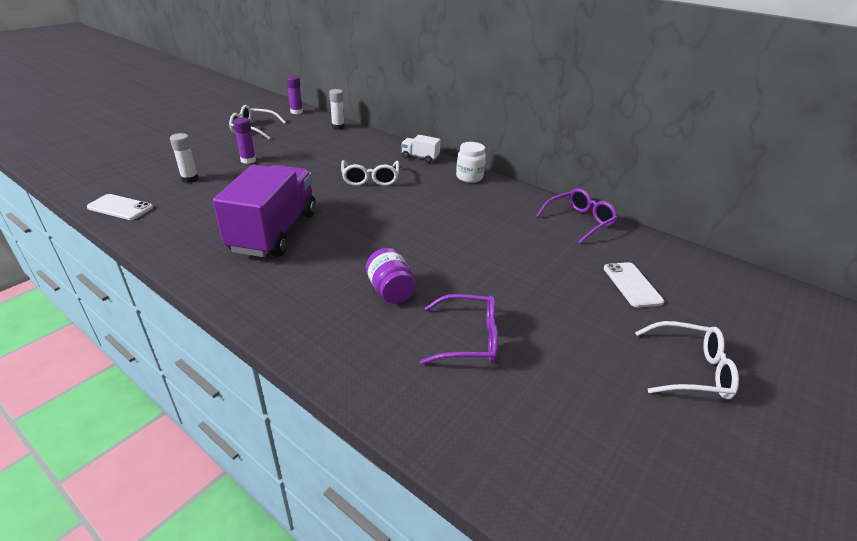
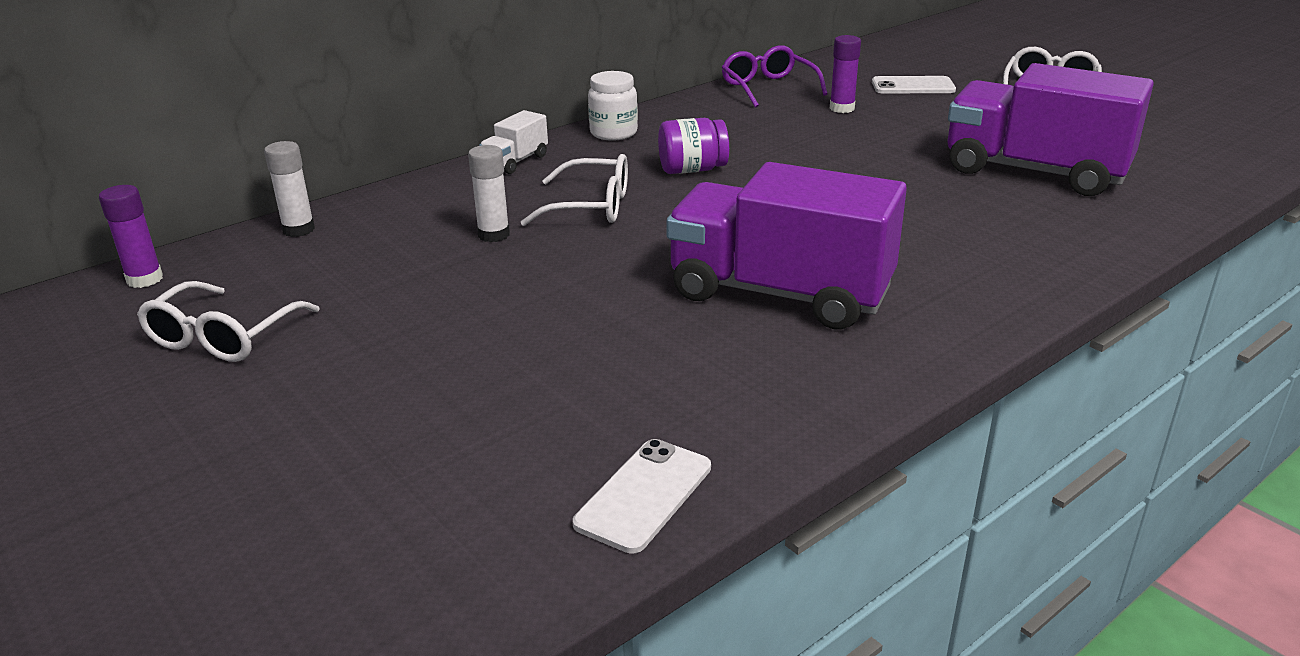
camera: 75 degrees left, 5 degrees down
white glue stick [170,133,198,183] -> white glue stick moved to [468,145,510,242]
purple glue stick [233,117,256,164] -> purple glue stick moved to [830,35,861,113]
purple jar [366,248,415,304] -> purple jar moved to [658,118,729,174]
purple glasses [420,294,498,365] -> purple truck [948,63,1154,196]

